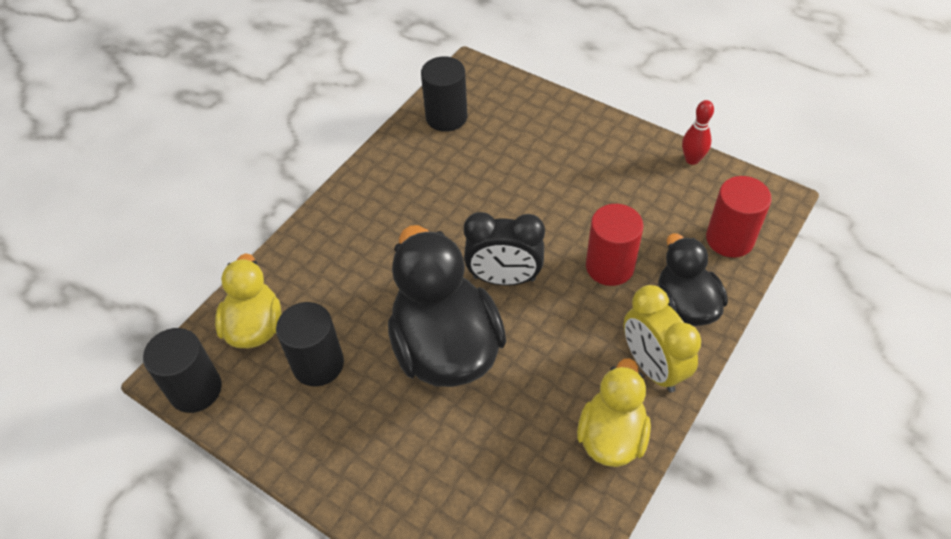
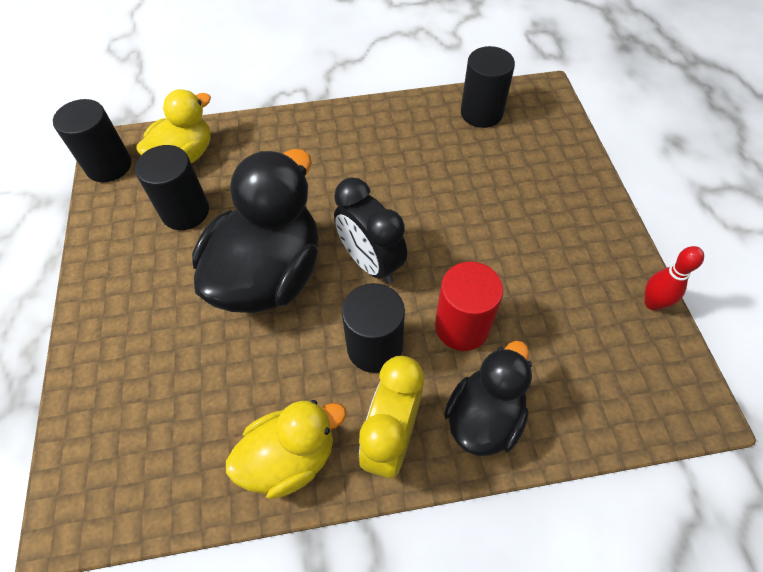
camera: 45 degrees right, 5 degrees up
red cylinder [706,176,772,258] -> none
none -> black cylinder [342,283,405,373]

